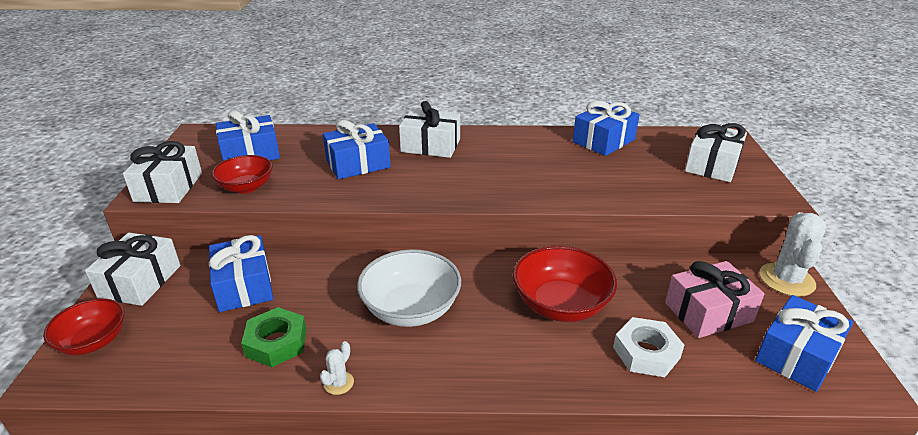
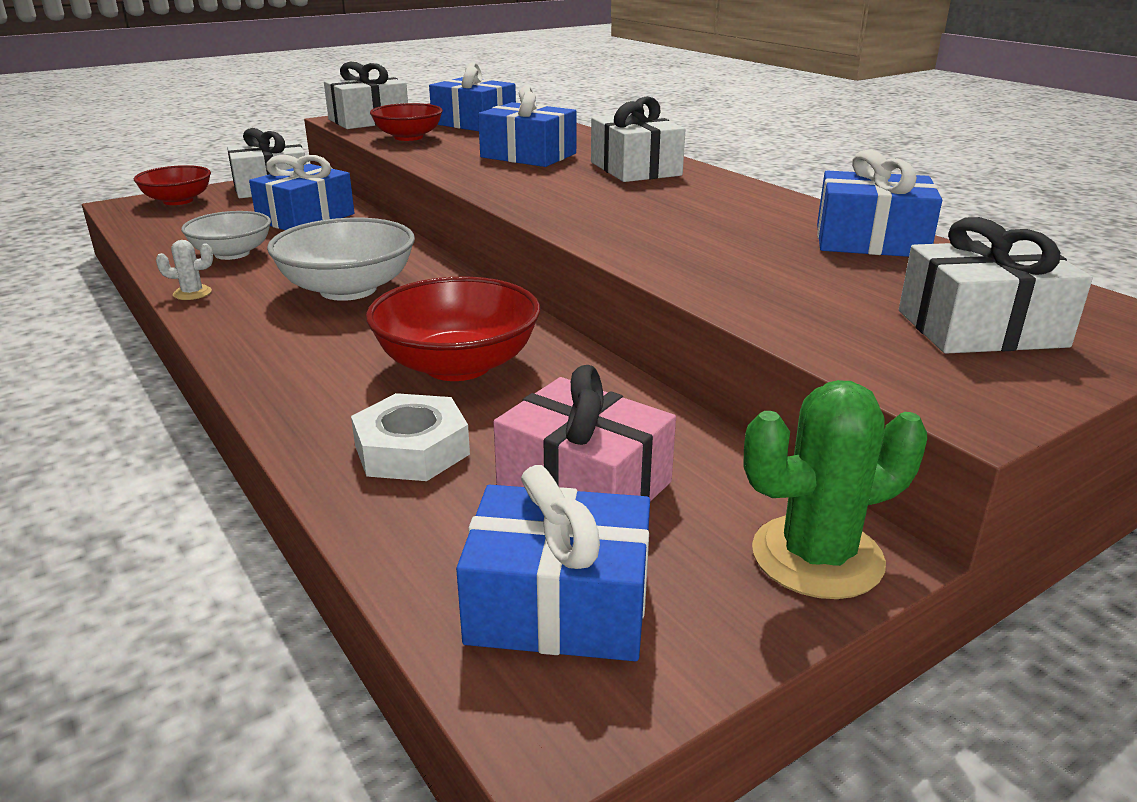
camera: 55 degrees right, 5 degrees down
green nut [241,307,307,367] -> white bowl [181,211,271,260]
white cactus [760,212,826,297] -> green cactus [744,380,927,599]

